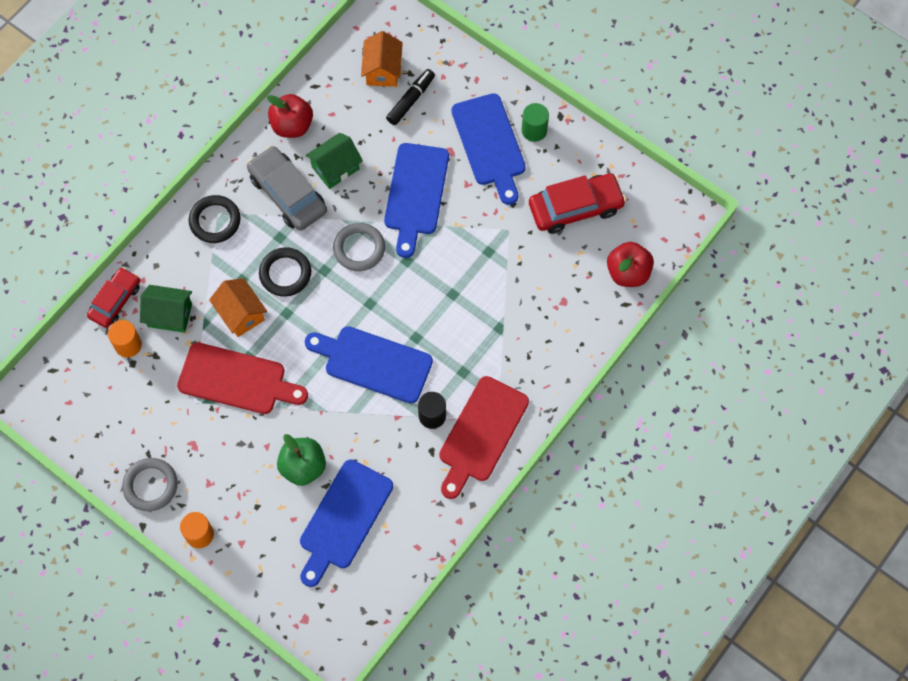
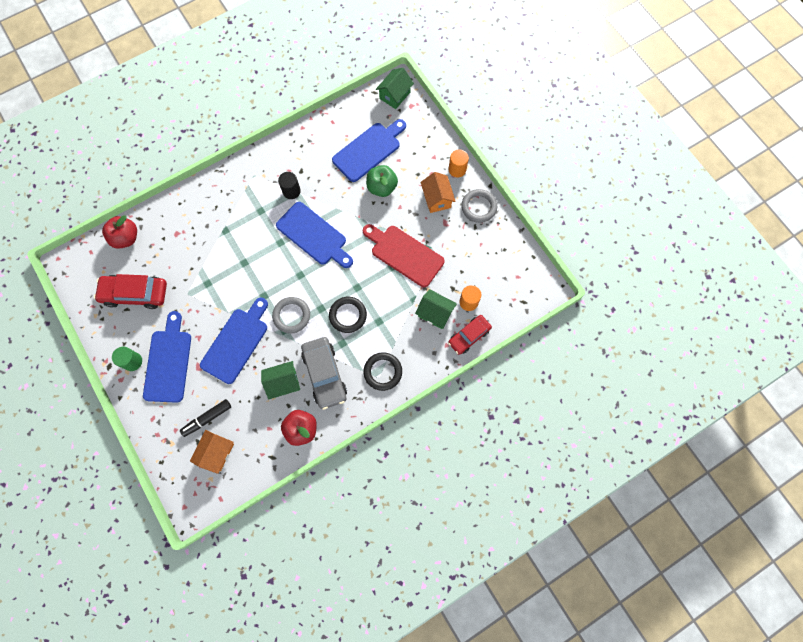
camera: 160 degrees left, 5 degrees up
orange house [209,278,267,337] -> orange house moved to [420,172,456,213]
red cutting board [439,376,529,499] -> none
none -> green house [376,68,414,109]

